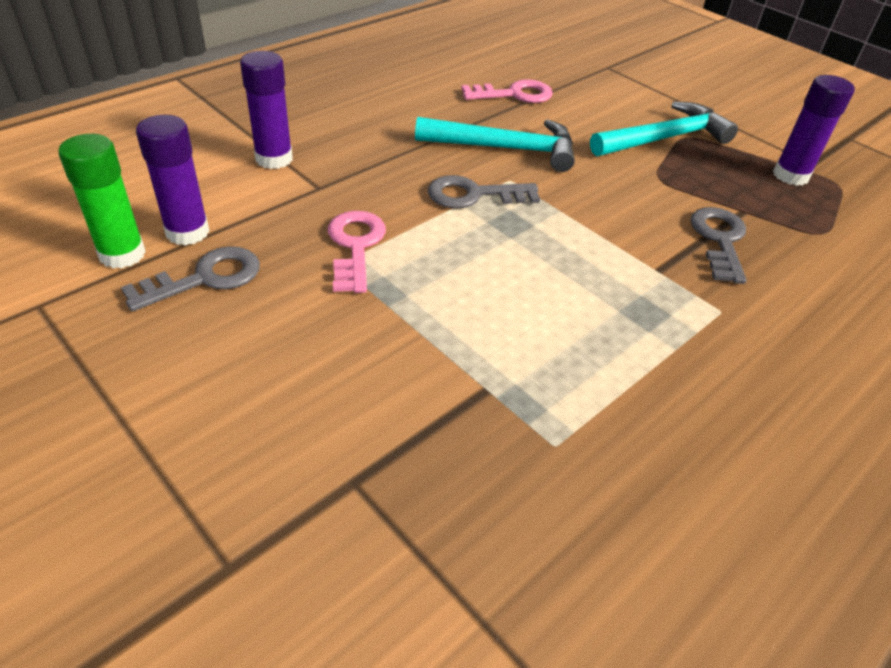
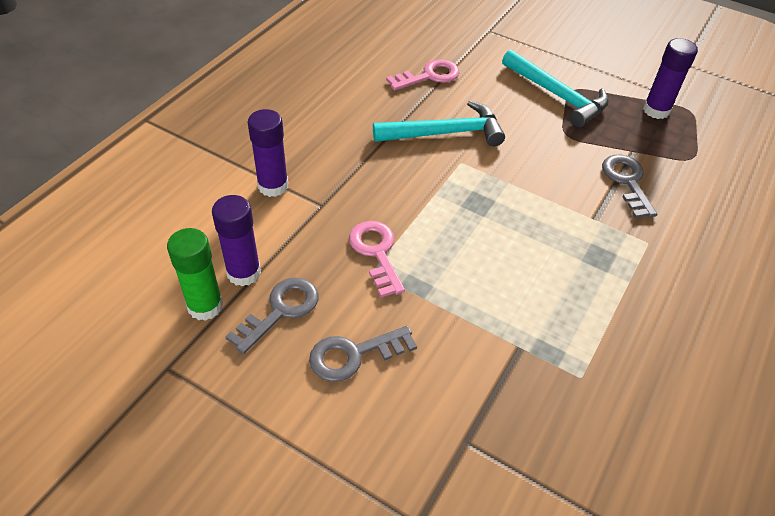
camera: 15 degrees left, 5 degrees up
grey key [428,175,540,209] -> grey key moved to [309,326,417,382]
turquoise hammer [590,102,738,156] -> turquoise hammer turned 90 degrees clockwise [502,50,609,127]

